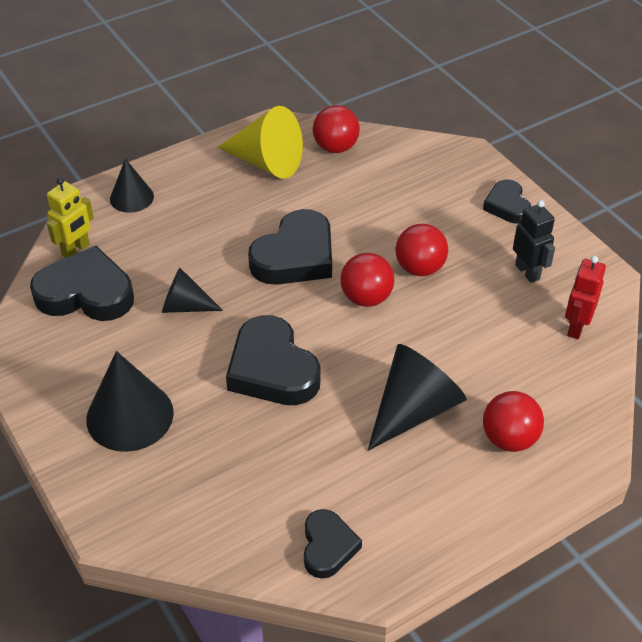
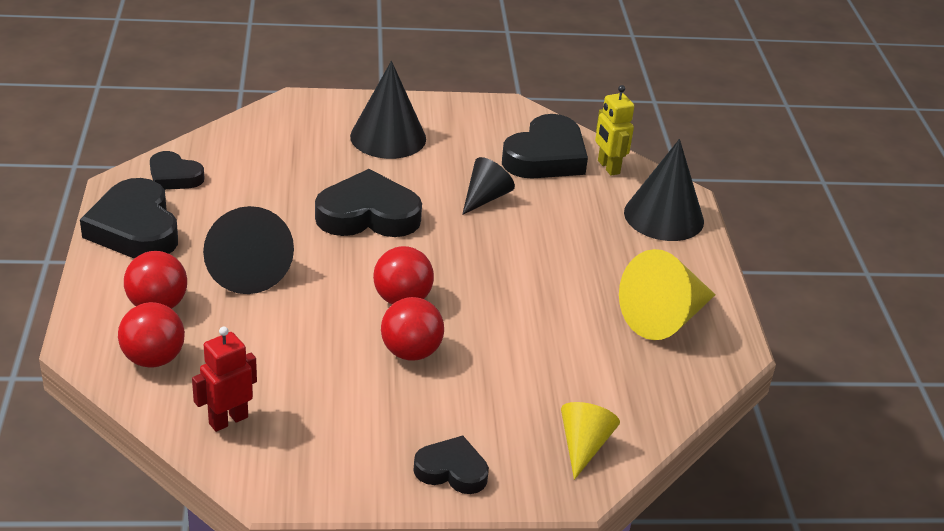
camera: 115 degrees right, 10 degrees down
black cone [110,158,154,213] -> black cone [624,139,704,241], size x1.66
black heart [248,209,332,285] -> black heart moved to [80,178,178,258]
red ball [313,105,360,153] -> red ball moved to [118,302,185,367]
black robot [513,200,555,283] -> none
red robot [565,256,606,339] -> red robot turned 90 degrees counterclockwise [192,327,257,432]
none -> yellow cone [561,402,620,480]

